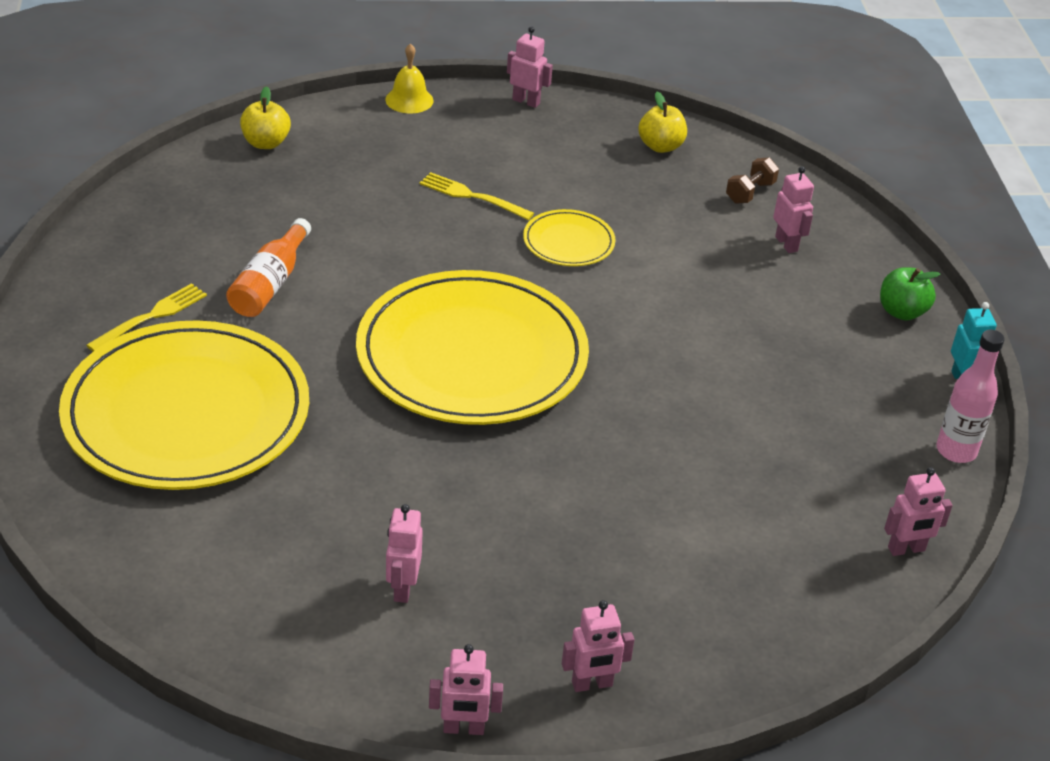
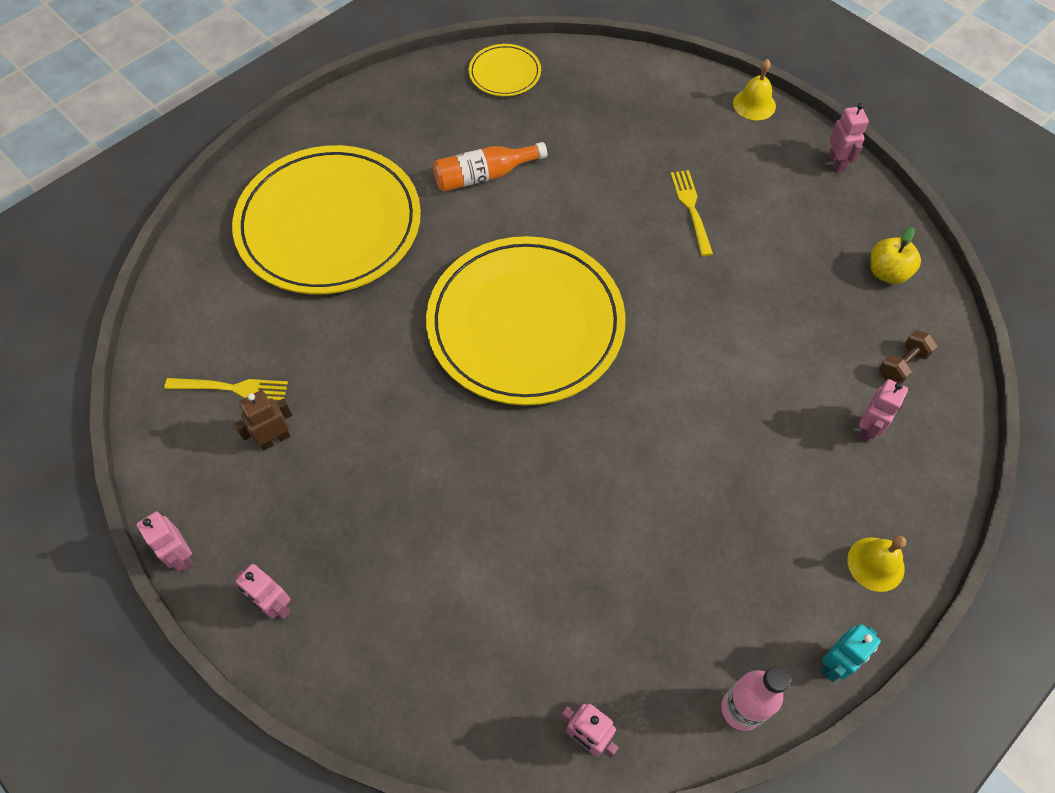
camera: 55 degrees right, 20 degrees up
yellow fork [86,283,207,351] -> yellow fork moved to [164,378,288,401]
yellow apple [240,86,291,149] -> none
pink robot [386,504,423,603] -> brown robot [234,390,292,450]
yellow plate [523,209,616,266] -> yellow plate moved to [469,44,541,96]
brown dumbbell [726,157,779,204] -> brown dumbbell turned 45 degrees counterclockwise [879,330,937,383]
green apple [880,267,940,321] -> yellow bell [847,536,906,592]

